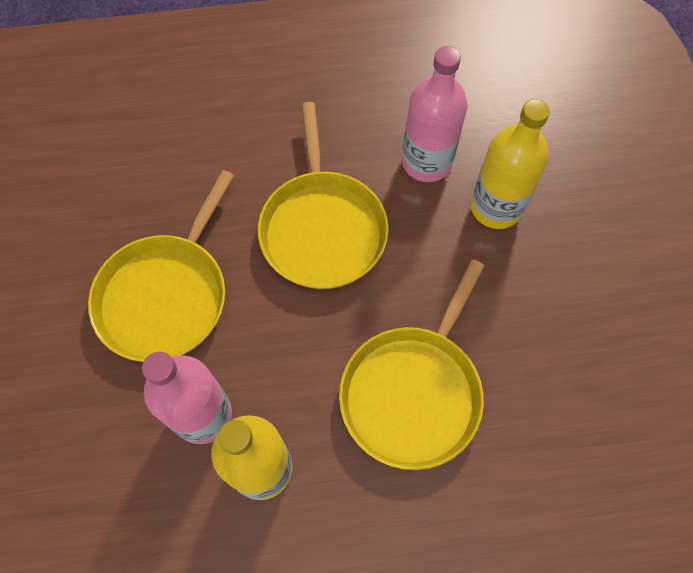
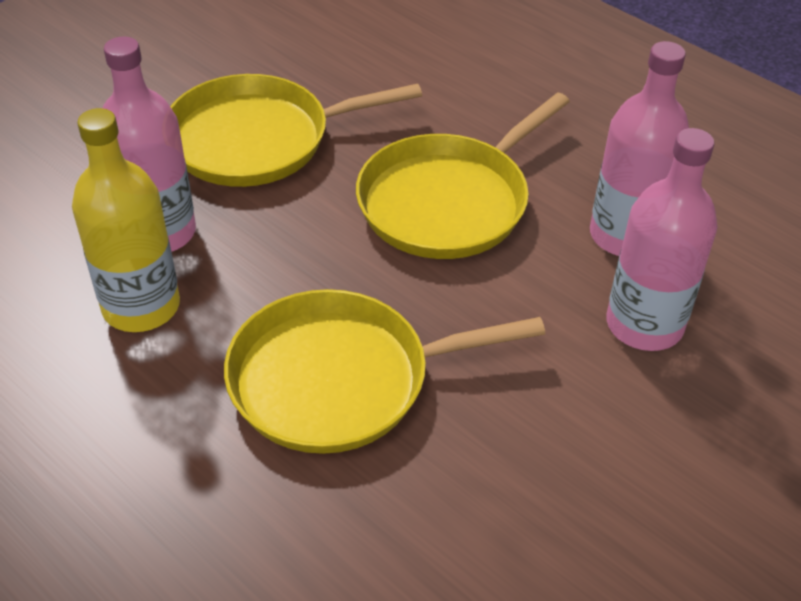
camera: 50 degrees right, 20 degrees down
yellow bottle [471,99,550,229] -> pink bottle [606,128,717,351]

